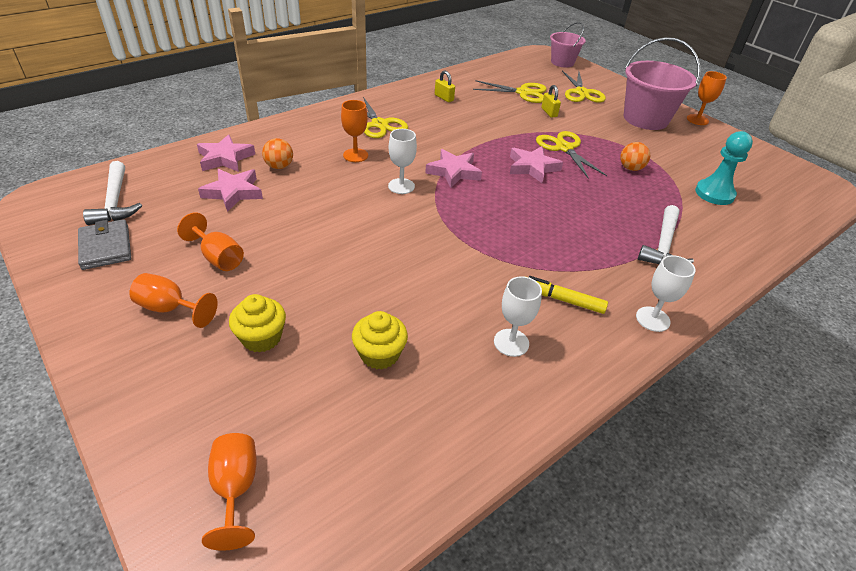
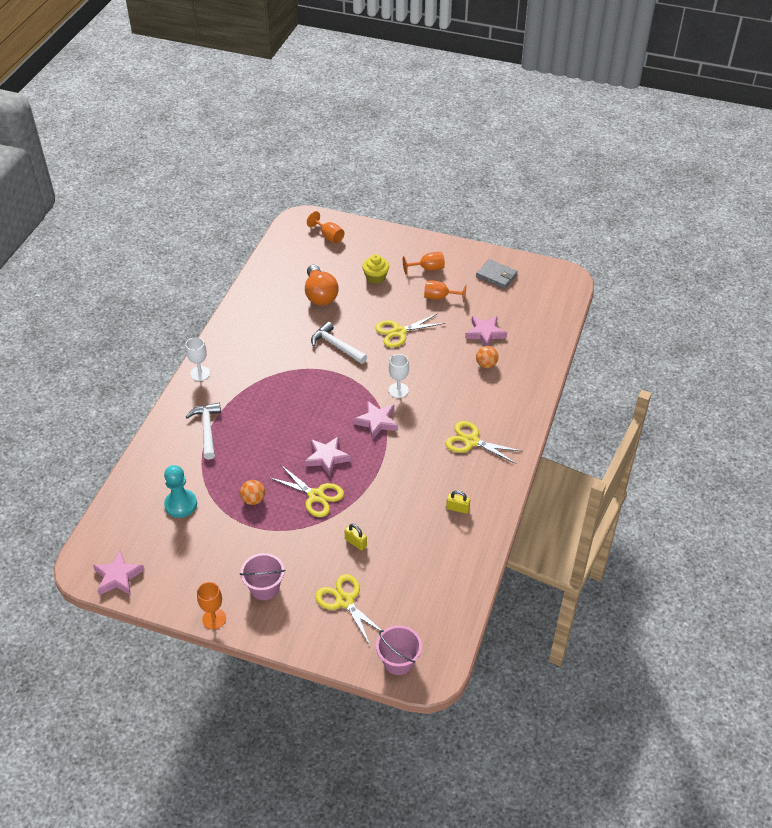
camera: 150 degrees right, 5 degrees up
white hammer [83,161,142,225] -> white hammer moved to [311,321,367,364]
pink star [197,134,255,172] -> pink star moved to [93,550,144,595]
orange goblet [341,100,368,162] -> none
yellow cupcake [352,311,408,369] -> orange light bulb [305,265,339,306]
yellow scissors [473,80,547,103] -> yellow scissors moved to [375,313,445,348]
white goblet [494,276,542,357] -> none
yellow marker [524,276,608,314] -> none
pink bucket [624,37,700,130] -> pink bucket [240,553,285,600], size x0.61

